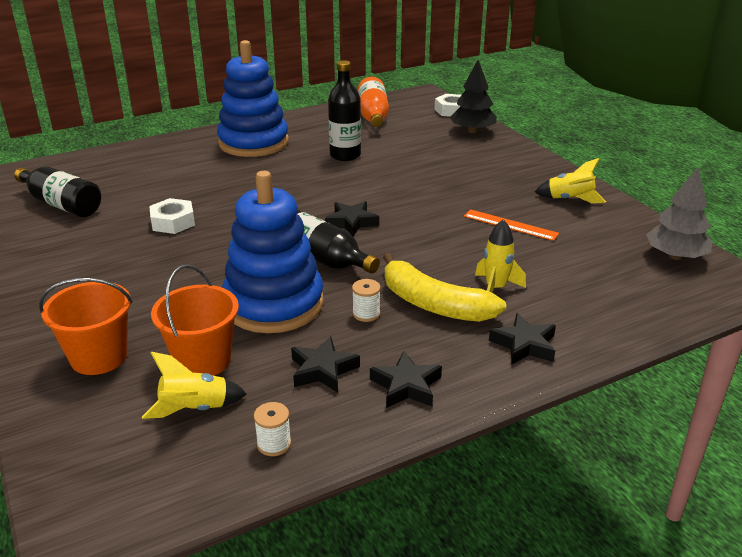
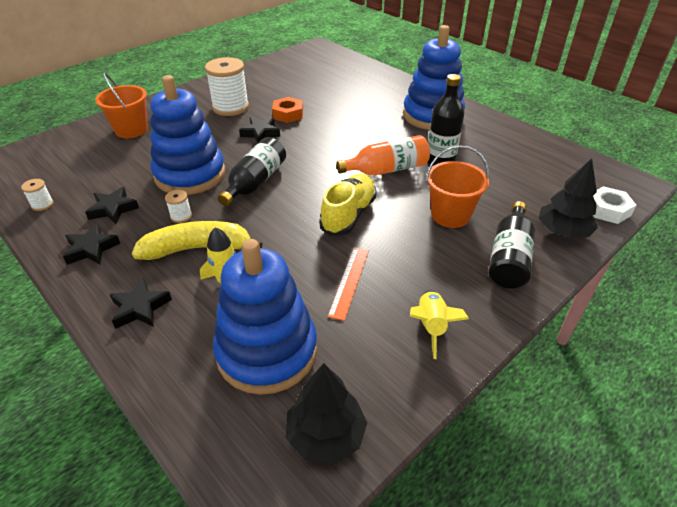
camera: 75 degrees right, 10 degrees up
black bottle [14,167,101,217] -> black bottle moved to [489,201,535,289]
yellow rocket [142,352,247,419] -> none
white nut [149,198,195,234] -> orange nut [272,97,303,123]
orange bucket [151,264,239,376] -> orange bucket moved to [426,145,489,228]
black star [325,201,379,236] -> black star moved to [239,117,280,143]
orange bottle [358,77,389,127] -> orange bottle moved to [336,135,430,176]
yellow banana [383,253,506,322] -> yellow banana turned 60 degrees clockwise [132,221,263,260]
grey tree [646,167,712,260] -> black tree [286,363,367,464]
none -> white spool [205,57,249,116]
none -> blue stacking toy [213,239,317,395]
none -> yellow shoe [319,174,376,236]

